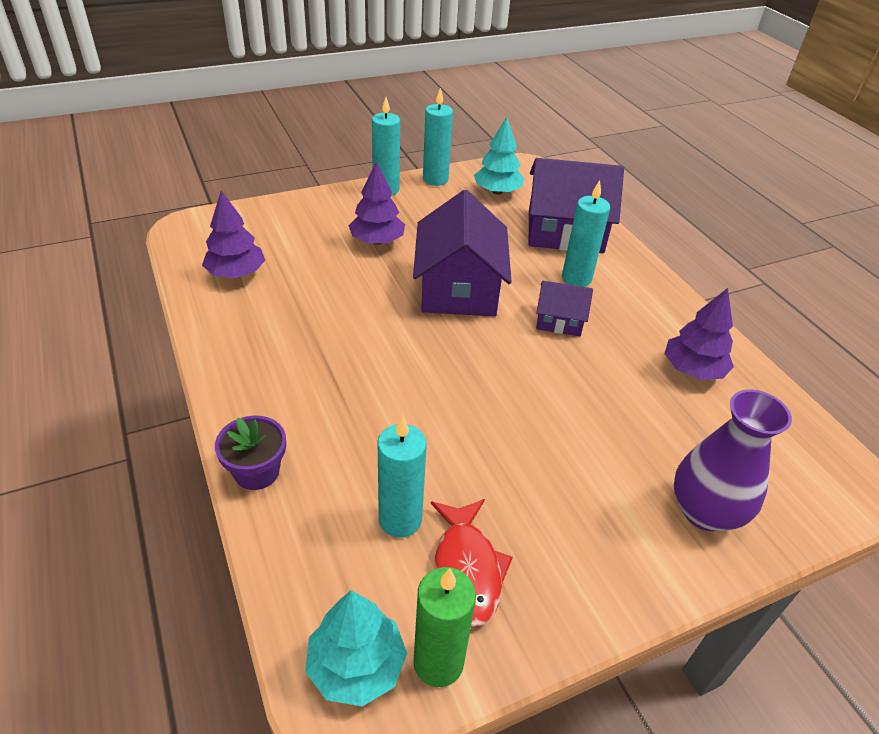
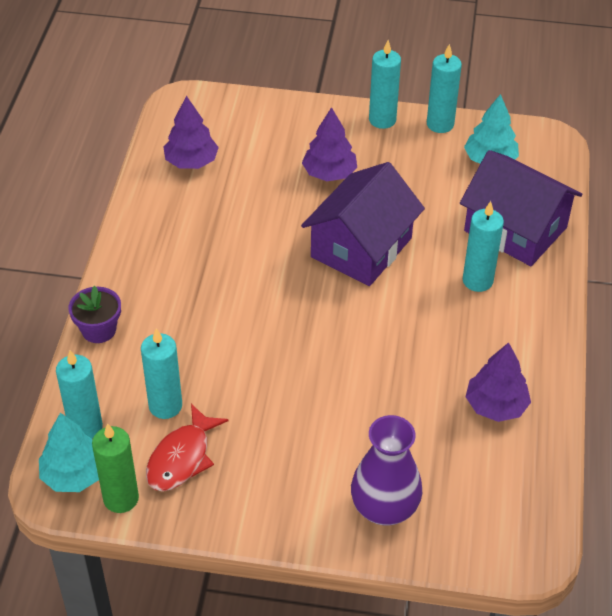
camera: 35 degrees right, 5 degrees up
purple house [536,281,593,336] -> none
none -> turquoise candle [56,350,103,439]

